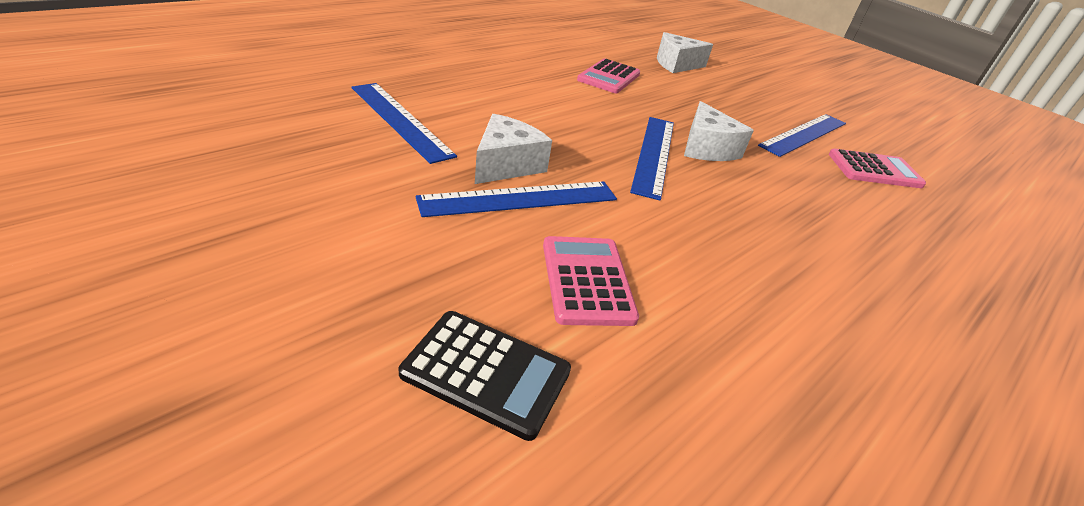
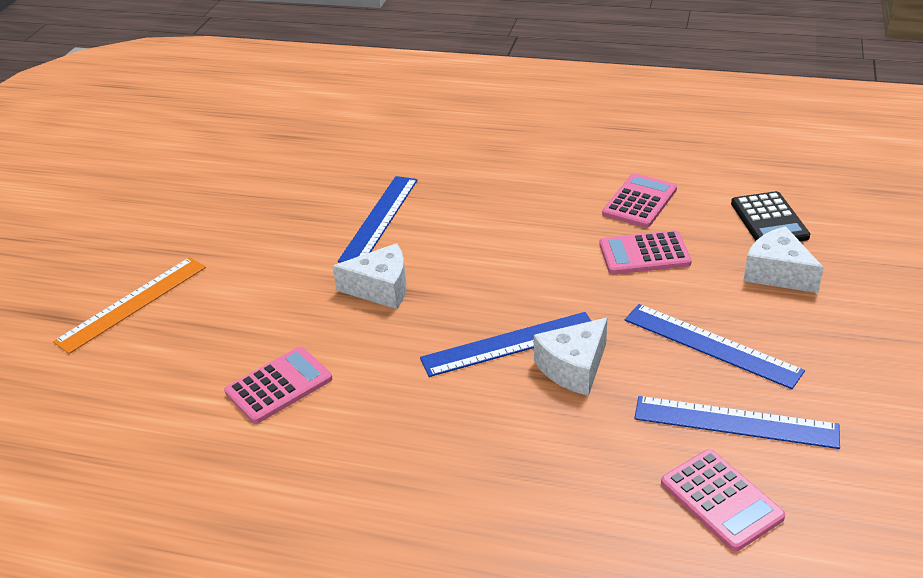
camera: 65 degrees right, 0 degrees up
black calculator [399,311,571,441] -> black calculator moved to [731,191,810,241]
blue ruler [416,181,617,217] -> blue ruler moved to [625,304,805,389]
none -> orange ruler [53,257,206,354]
none -> pink calculator [602,173,677,228]

